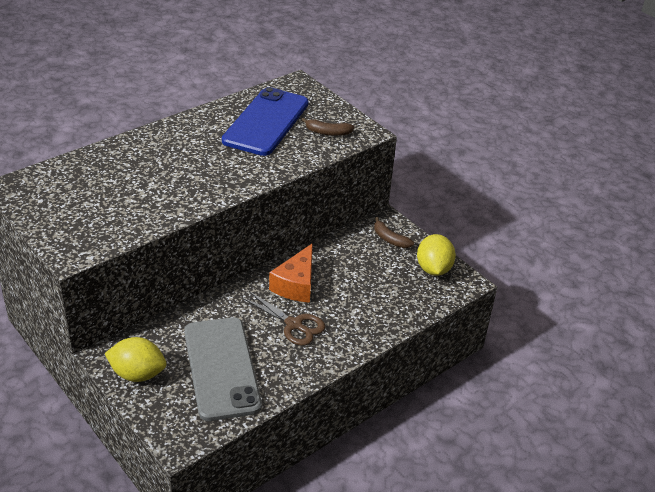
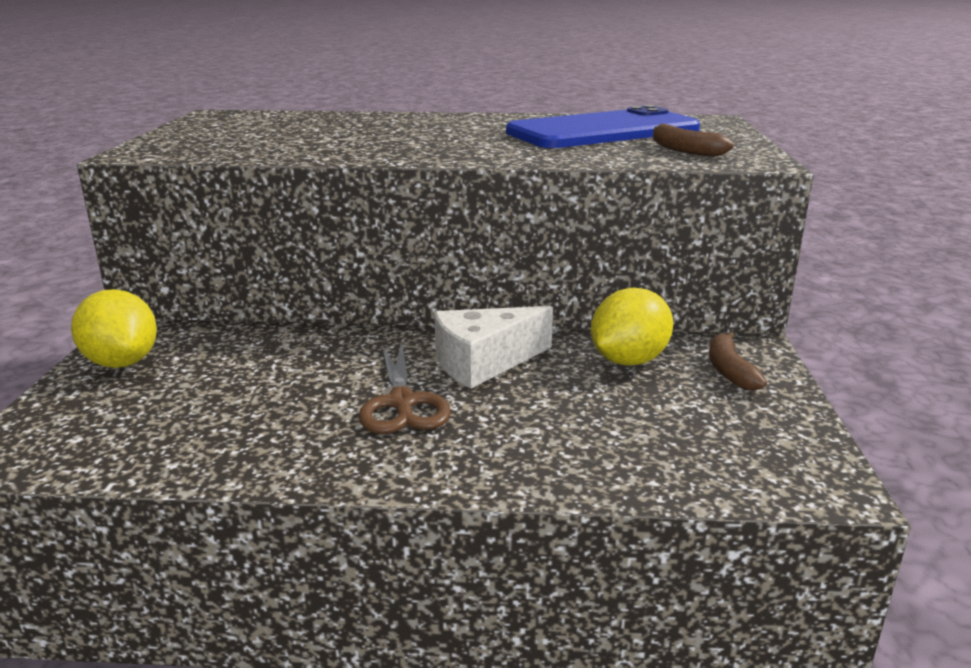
camera: 45 degrees right, 15 degrees down
grey phone [184,317,262,421] -> none
orange cheese [269,243,313,303] -> white cheese [434,306,553,389]
yellow lemon [417,234,456,276] -> yellow lemon moved to [591,288,673,365]

